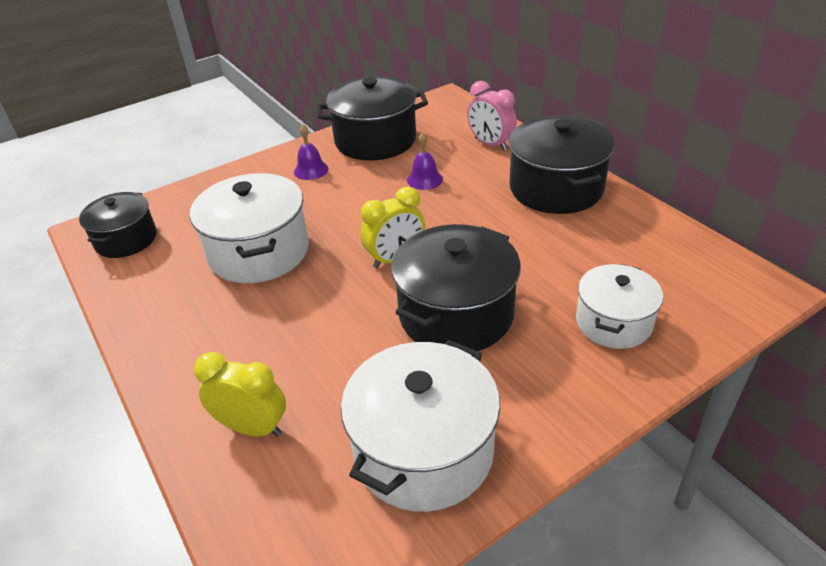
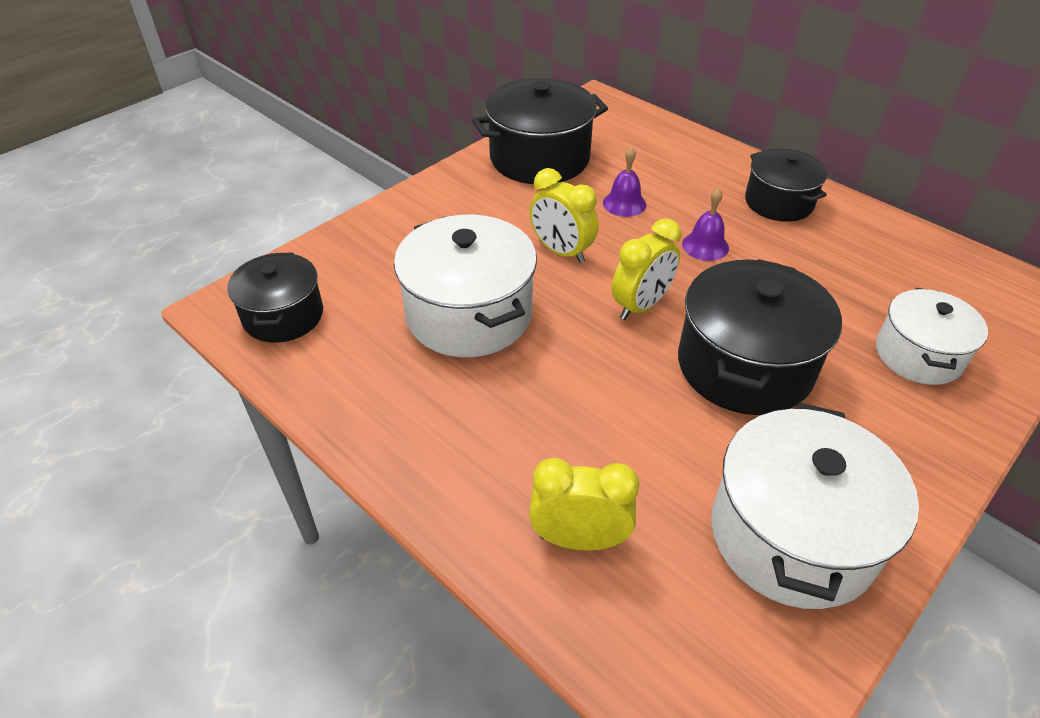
camera: 15 degrees left, 5 degrees up
purple bell [294,124,329,180] -> purple bell moved to [682,188,729,261]
pink clock [467,81,517,151] -> none
black pot [509,116,614,214] -> black pot [745,148,827,222], size x0.63
none -> yellow clock [529,168,598,263]

